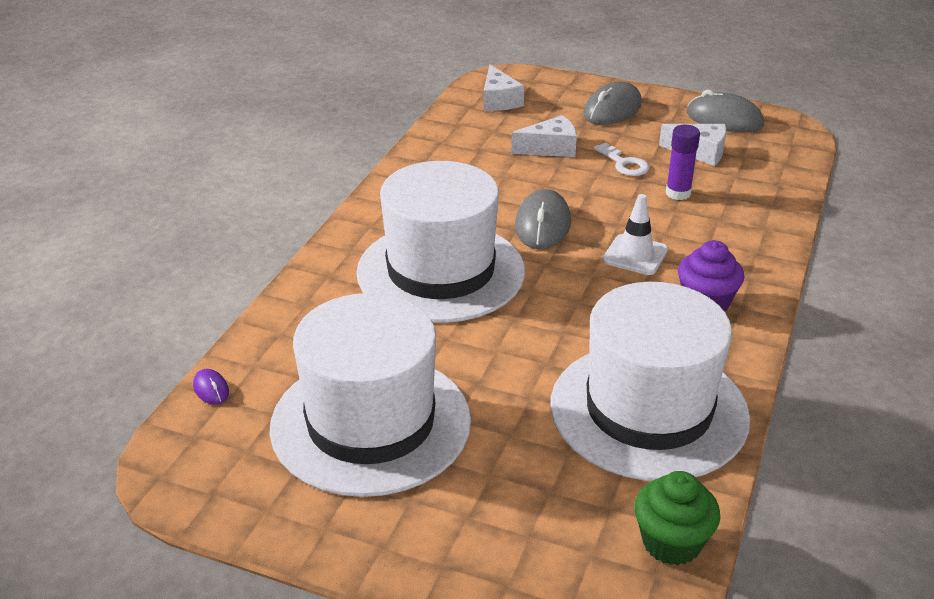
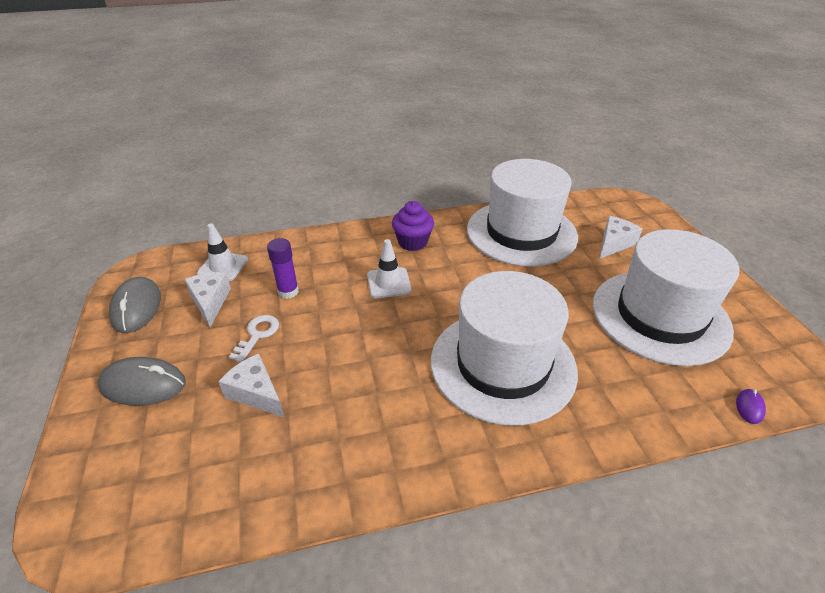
camera: 125 degrees left, 5 degrees up
white cheese [483,64,524,111] -> white cheese moved to [600,216,642,259]
grey mouse [515,189,571,249] -> none
green cupcake [634,471,720,565] -> none
none -> white traffic cone [197,223,248,281]

